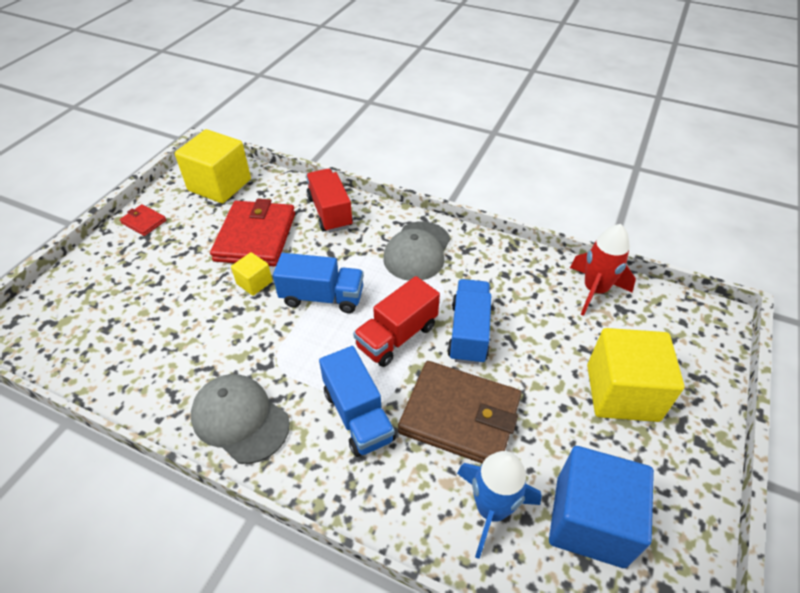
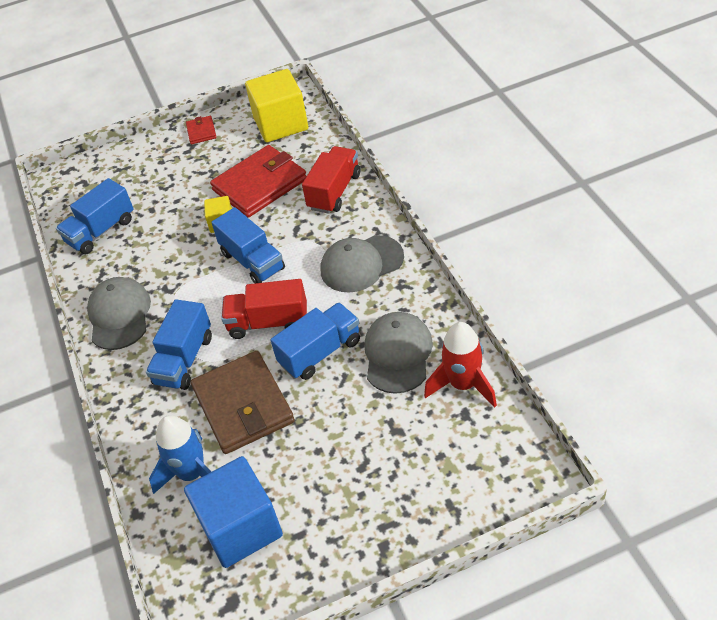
camera: 50 degrees right, 0 degrees up
yellow cube [587,328,685,422] -> none
none -> blue truck [56,178,134,254]
none -> grey cap [365,312,433,394]

